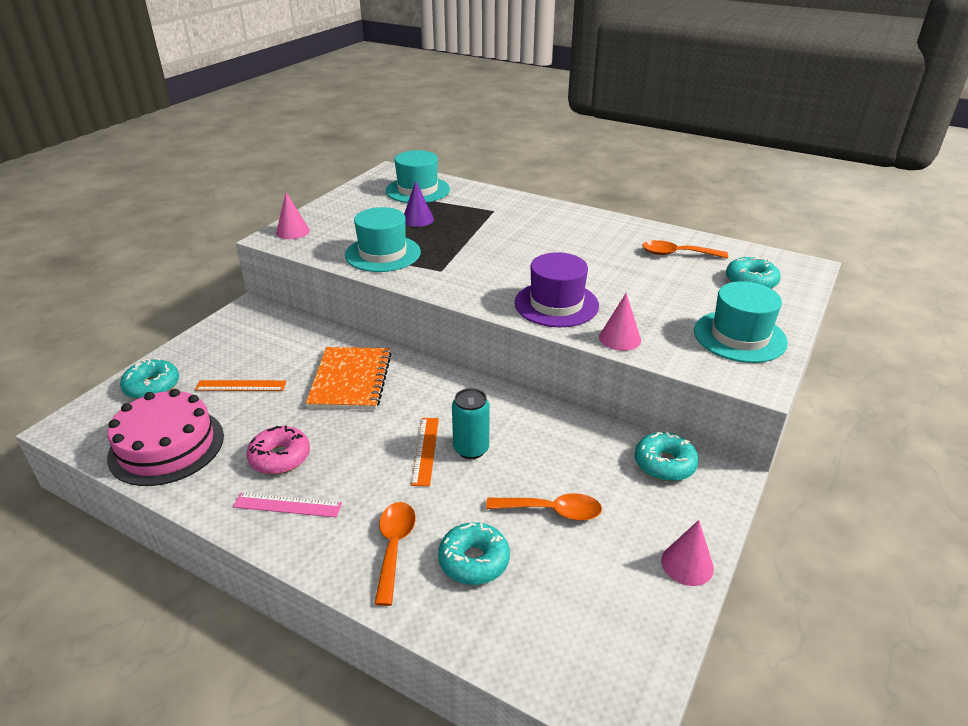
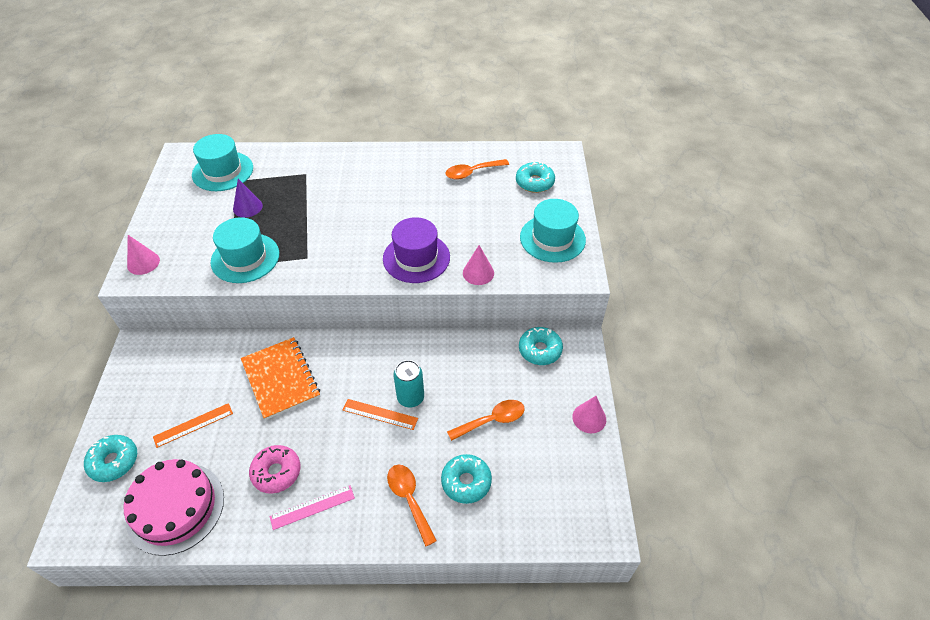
camera: 30 degrees left, 15 degrees up
orange ruler [411,418,439,486] -> orange ruler turned 45 degrees counterclockwise [343,399,418,430]

